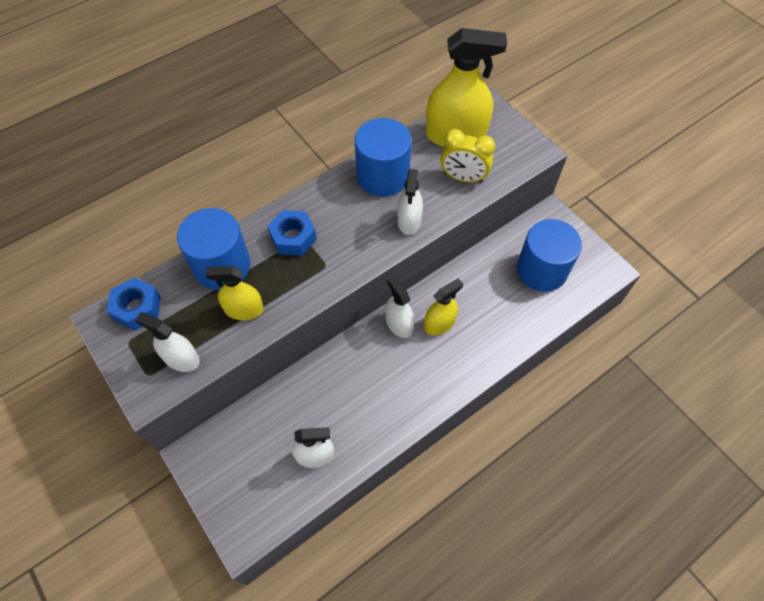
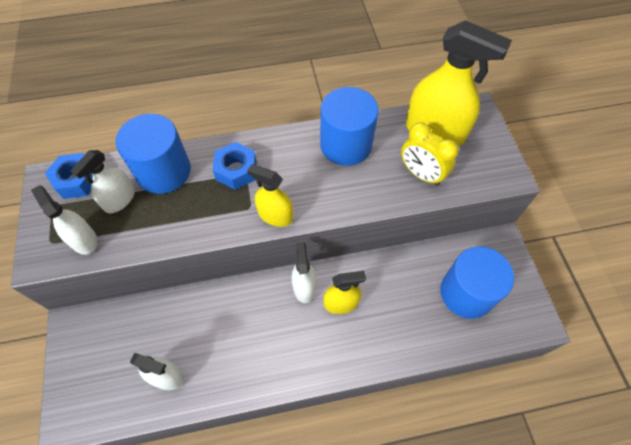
camera: 25 degrees right, 0 degrees up
yellow spray bottle [205,266,264,320] -> yellow spray bottle moved to [247,164,293,227]
white spray bottle [397,169,423,235] -> white spray bottle moved to [71,150,135,213]

